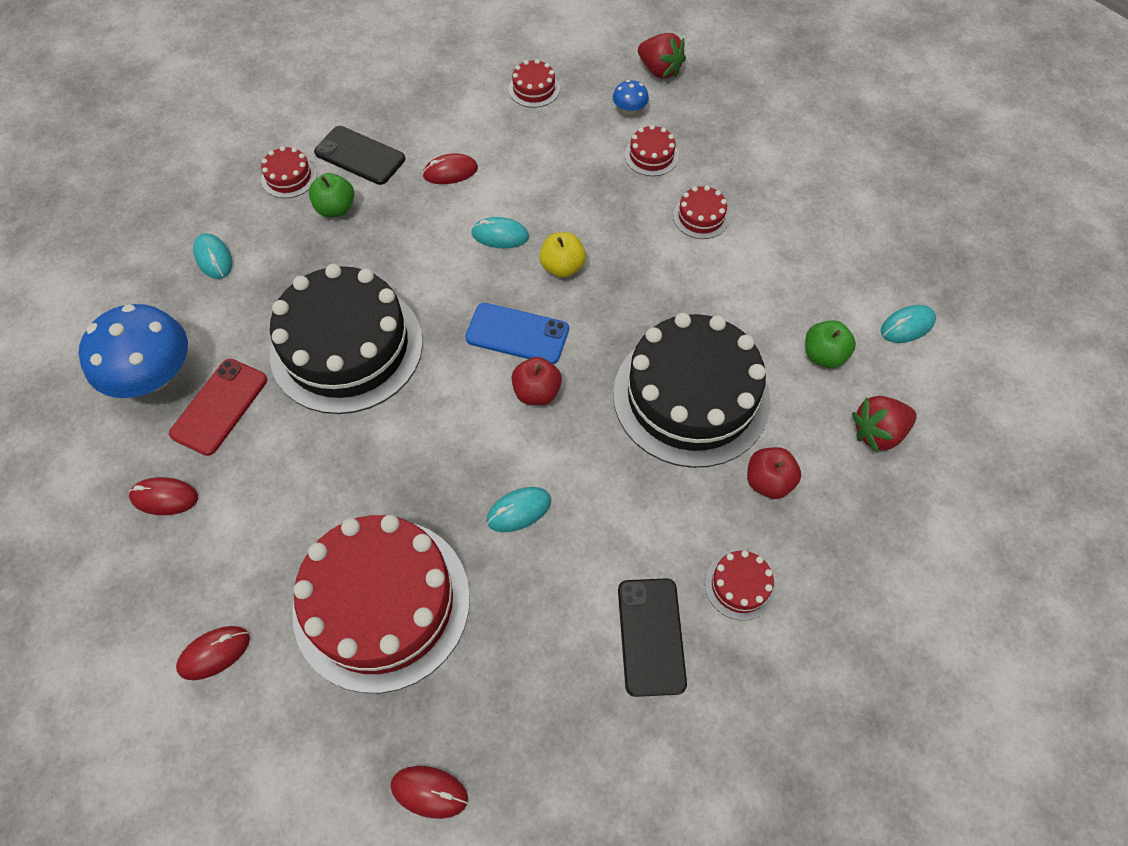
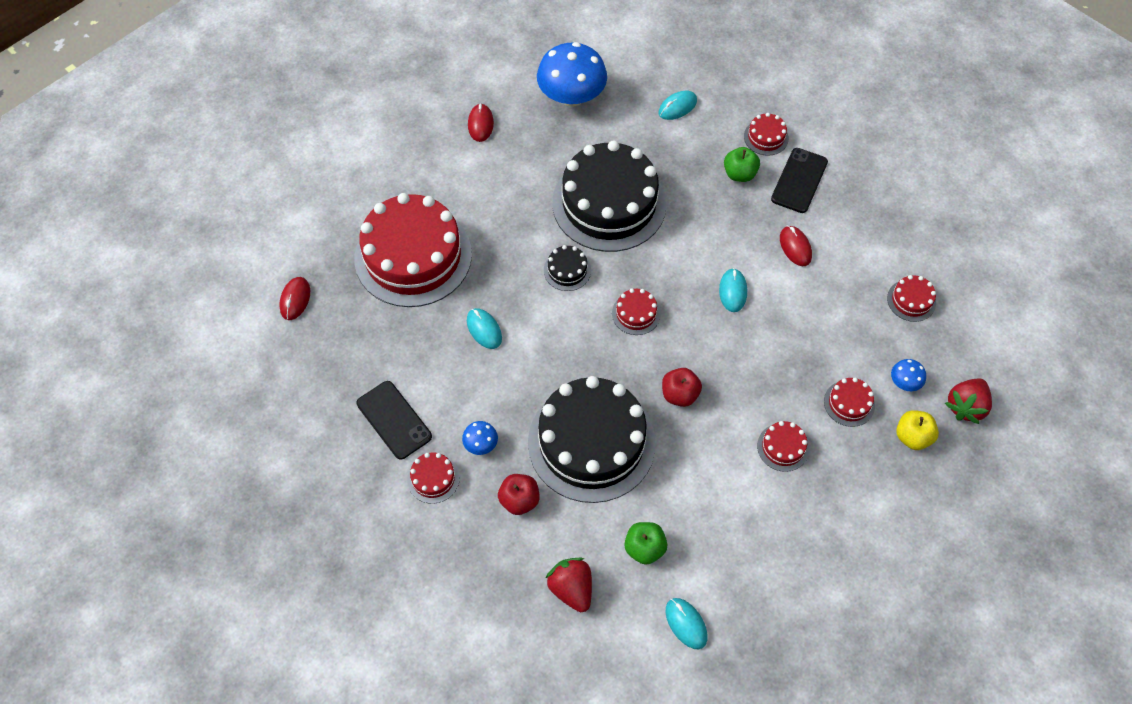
camera: 85 degrees right, 0 degrees up
red phone [169,359,267,456] -> none
red mouse [176,626,250,680] -> none
blue phone [465,303,569,364] -> red cake [612,288,661,335]
red apple [511,357,562,405] -> red apple moved to [662,368,702,407]
yellow apple [540,232,586,278] -> yellow apple moved to [896,410,939,450]
black phone [618,578,687,697] -> black phone turned 60 degrees clockwise [357,381,432,460]
none -> blue mushroom [462,421,498,455]
none -> black cake [544,245,591,291]

